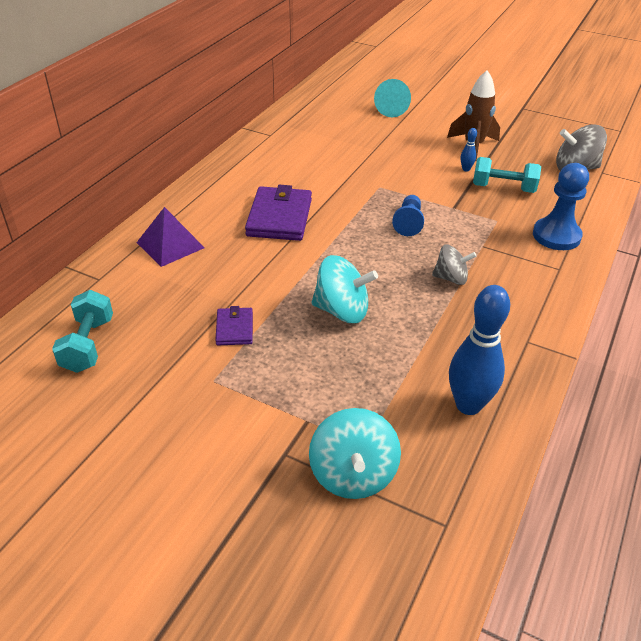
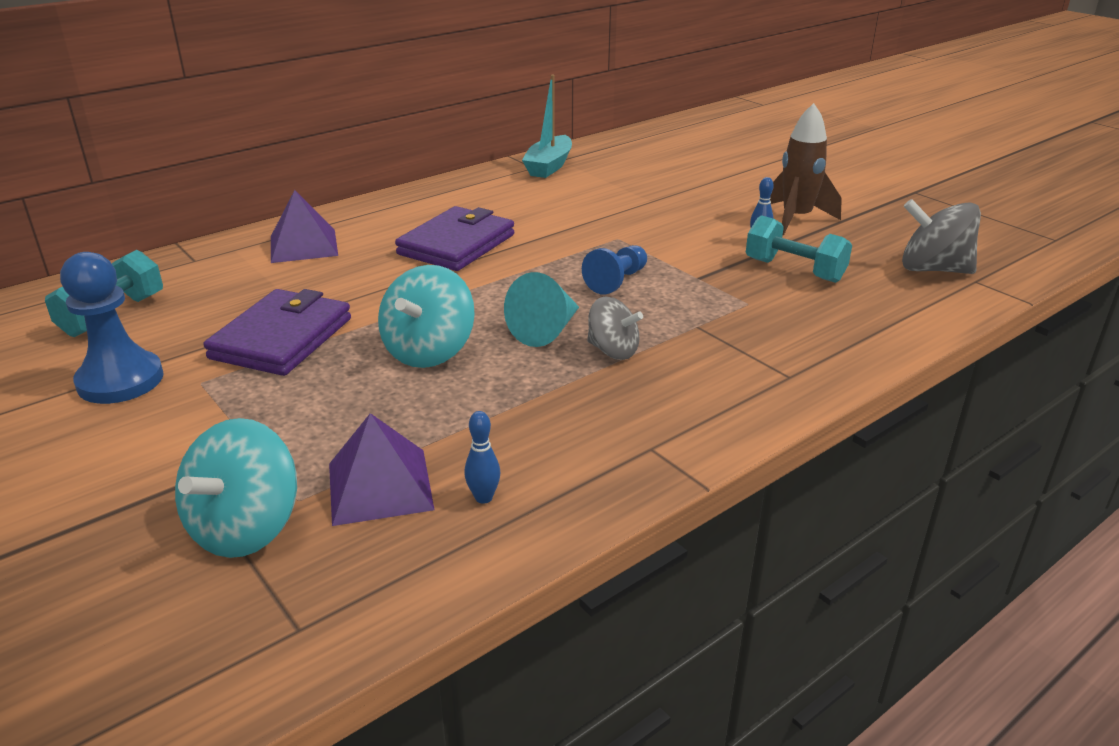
camera: 25 degrees right, 10 degrees down
purple wallet [215,306,253,345] -> purple wallet [204,289,351,376], size x1.88
turquoise spinning top [311,255,378,323] -> turquoise spinning top turned 75 degrees clockwise [378,265,475,368]
turquoise cone [374,79,411,117] -> turquoise cone moved to [504,272,579,347]
blue bowling pin [449,285,510,415] -> blue bowling pin [464,411,500,504], size x0.43
blue pawn [533,163,589,250] -> blue pawn moved to [60,252,164,404]
none -> purple pyramid [329,413,434,526]
none -> turquoise boat [522,75,572,178]

